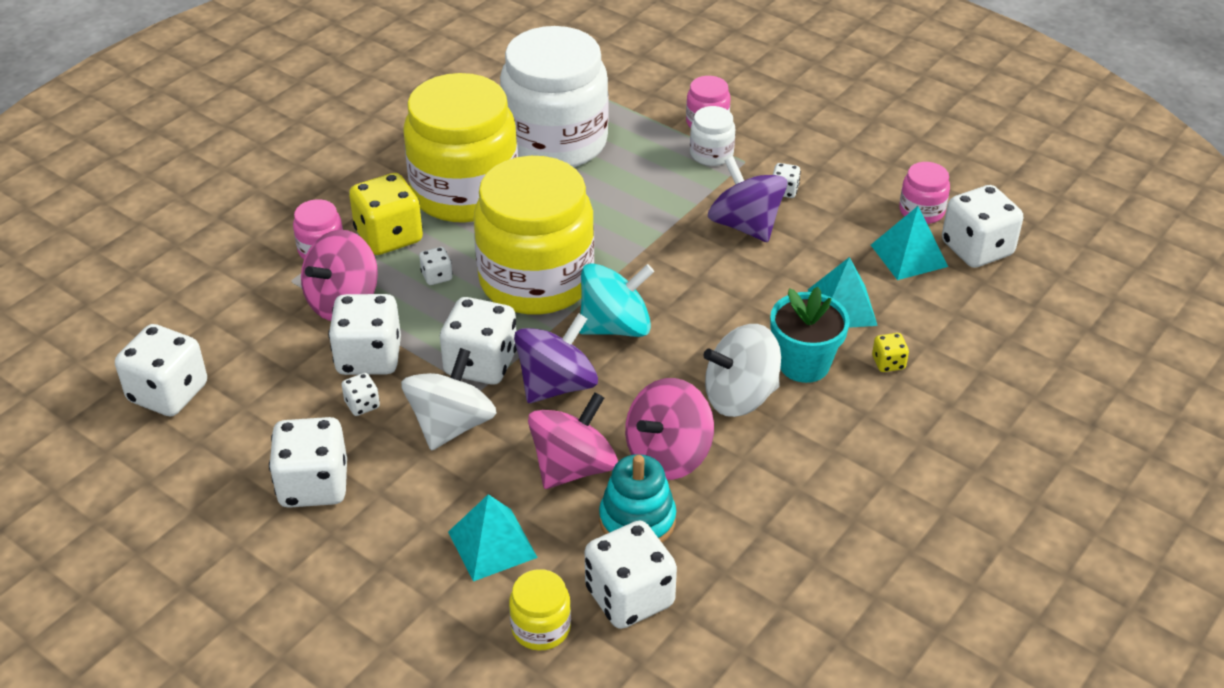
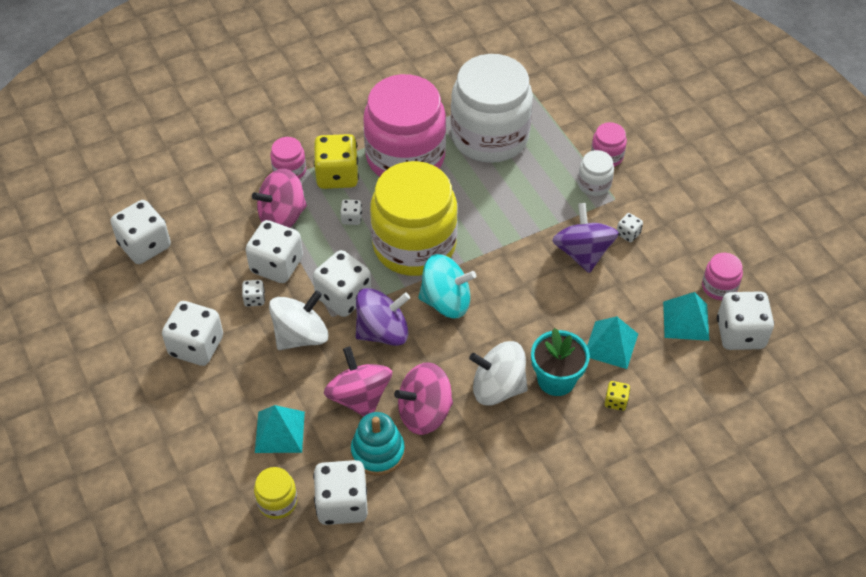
camera: 25 degrees right, 10 degrees up
yellow jar [403,73,518,223] -> pink jar [363,74,446,177]
pink spinning top [528,392,618,489] -> pink spinning top turned 90 degrees counterclockwise [324,346,392,416]

